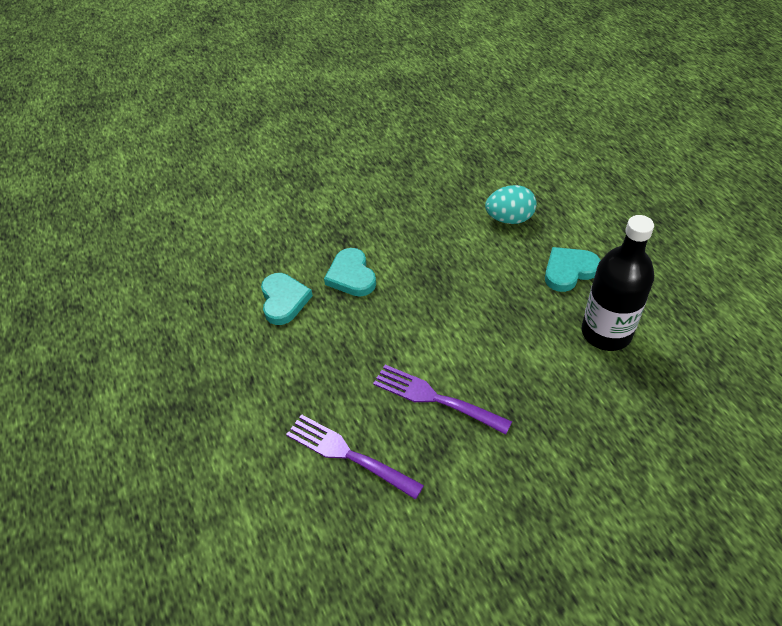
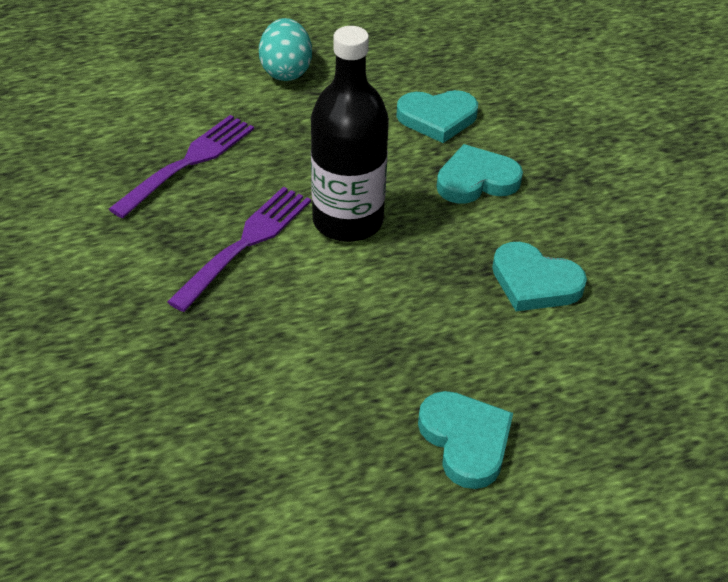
camera: 90 degrees right, 5 degrees down
turquoise egg [485,185,537,224] -> turquoise egg moved to [259,18,312,81]
black bottle [581,215,654,351] -> black bottle moved to [311,26,389,242]
none -> turquoise heart [492,242,587,311]

